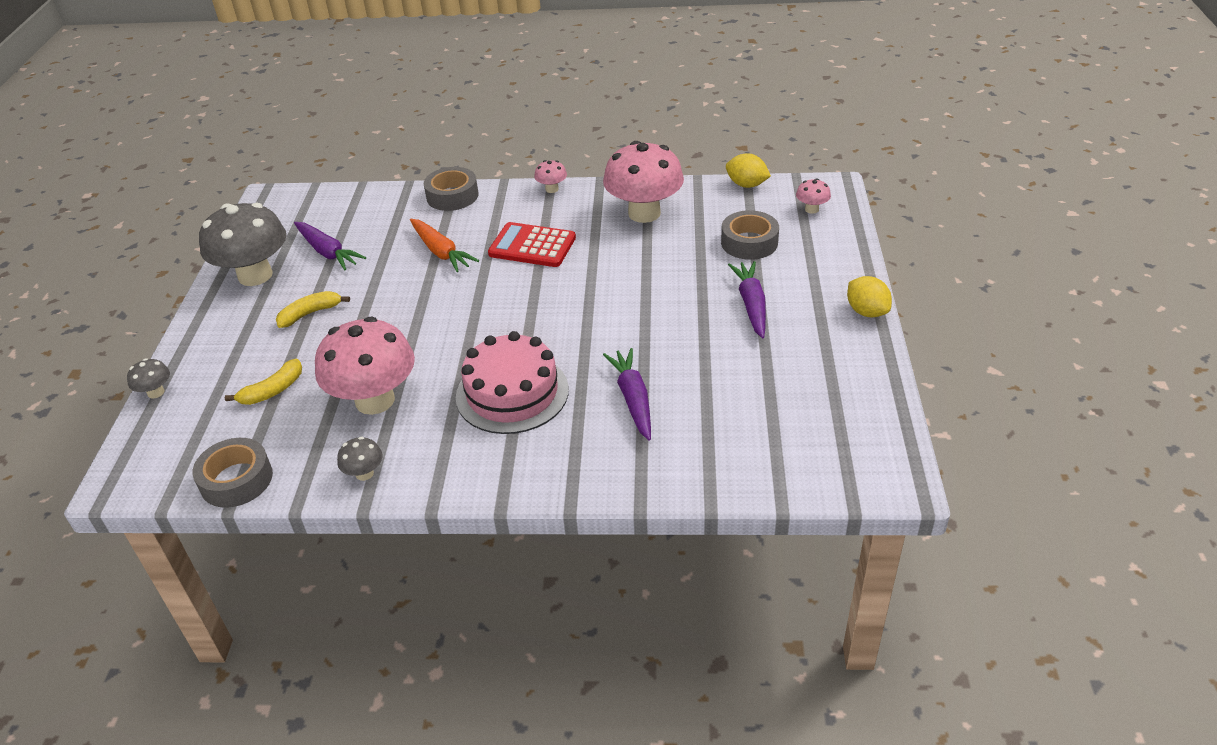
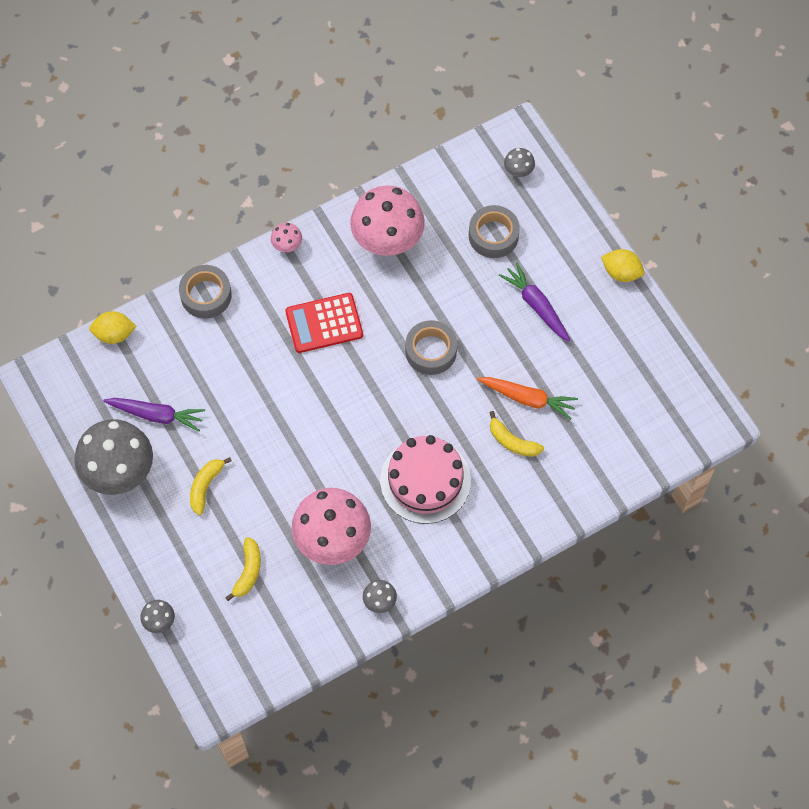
camera: 35 degrees left, 25 degrees up
grey tape [192,438,273,508] -> grey tape moved to [405,320,457,375]
orange carrot [410,219,479,272] -> orange carrot moved to [477,377,578,420]
purple carrot [603,348,651,441] -> yellow banana [489,411,544,457]
yellow lemon [726,153,771,188] -> yellow lemon moved to [89,311,137,344]
pink mushroom [796,178,831,214] -> grey mushroom [504,148,535,177]

